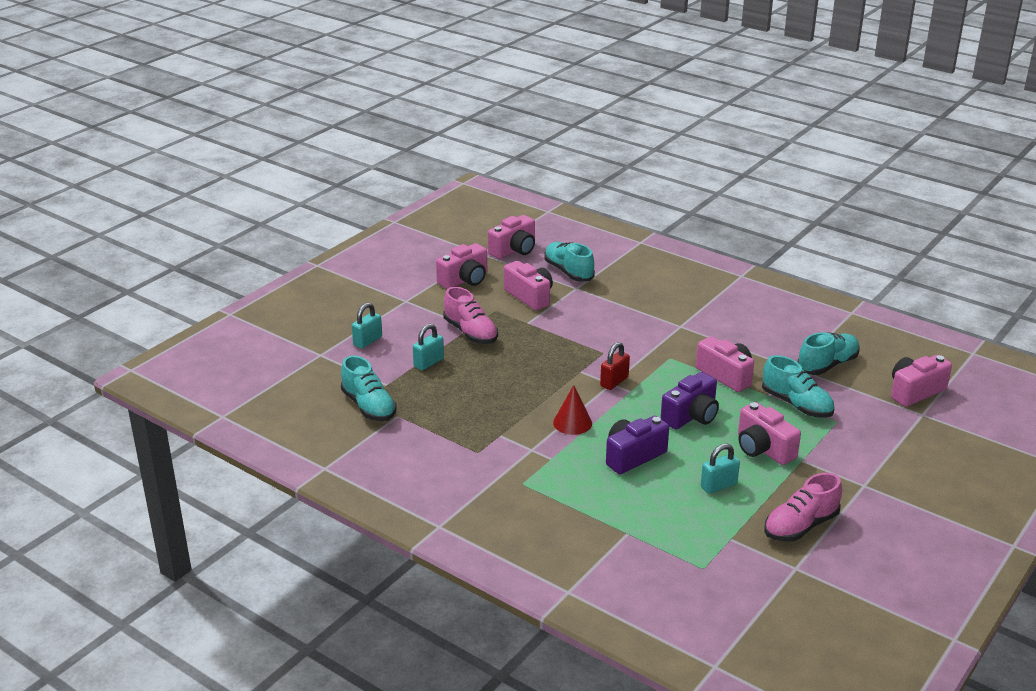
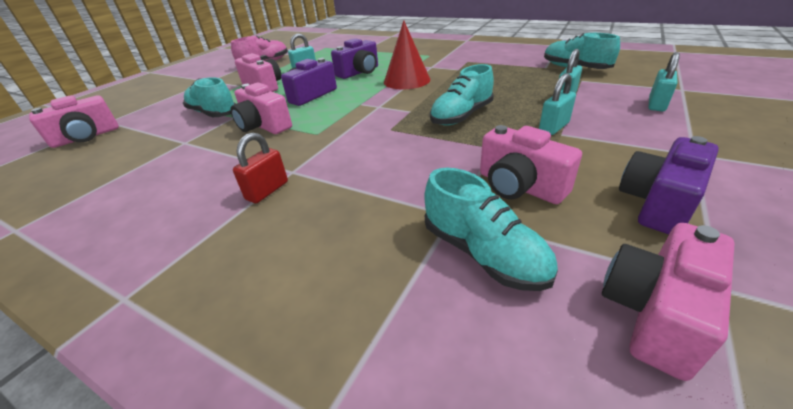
camera: 175 degrees right, 5 degrees up
pink camera [436,243,487,289] -> purple camera [619,136,719,235]
pink shoe [443,287,498,344] -> turquoise padlock [539,73,576,135]
red cone [553,385,592,435] -> red cone [384,20,430,89], size x1.50
red padlock [600,342,630,390] -> red padlock moved to [233,133,288,203]
turquoise shoe [798,332,860,375] -> turquoise shoe moved to [430,64,494,126]

